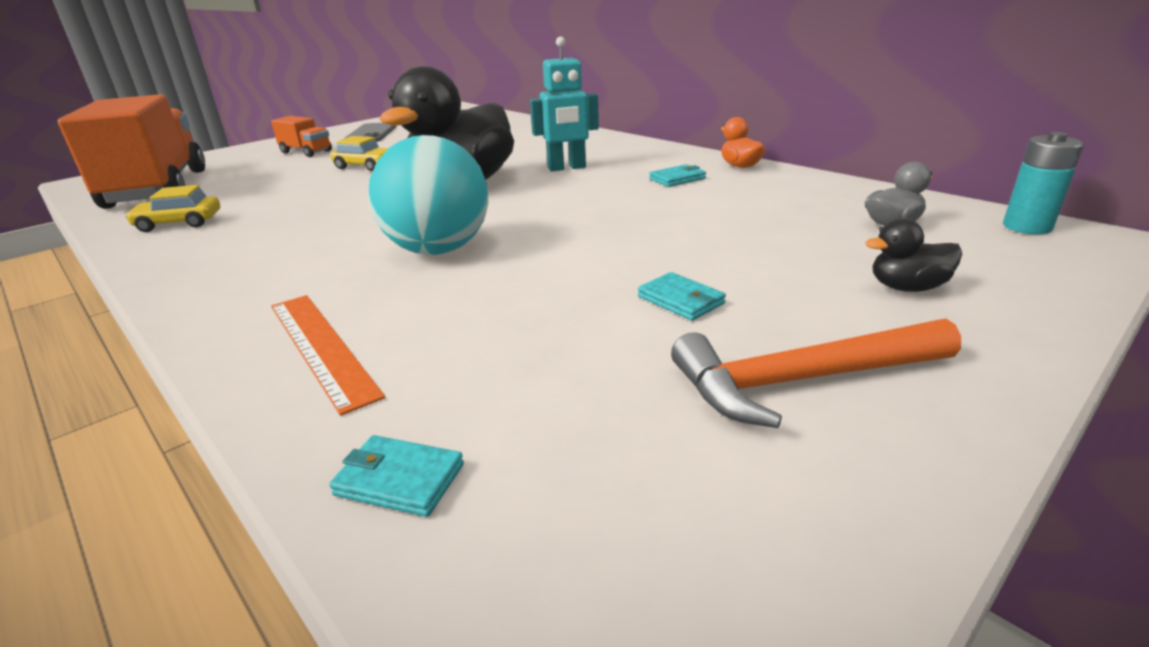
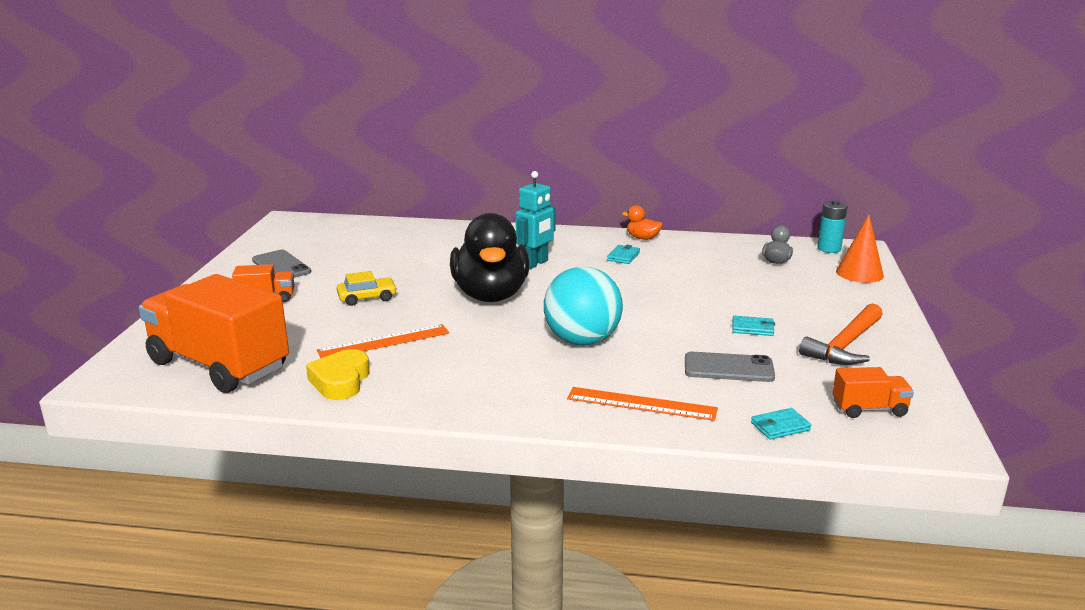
camera: 40 degrees left, 5 degrees down
yellow car [125,185,220,232] -> yellow heart [306,349,370,400]
black duck [865,218,962,292] -> none
none -> orange ruler [317,324,449,358]
none -> grey phone [685,352,775,382]
none -> orange truck [832,367,914,418]
none -> orange cone [836,215,884,283]

